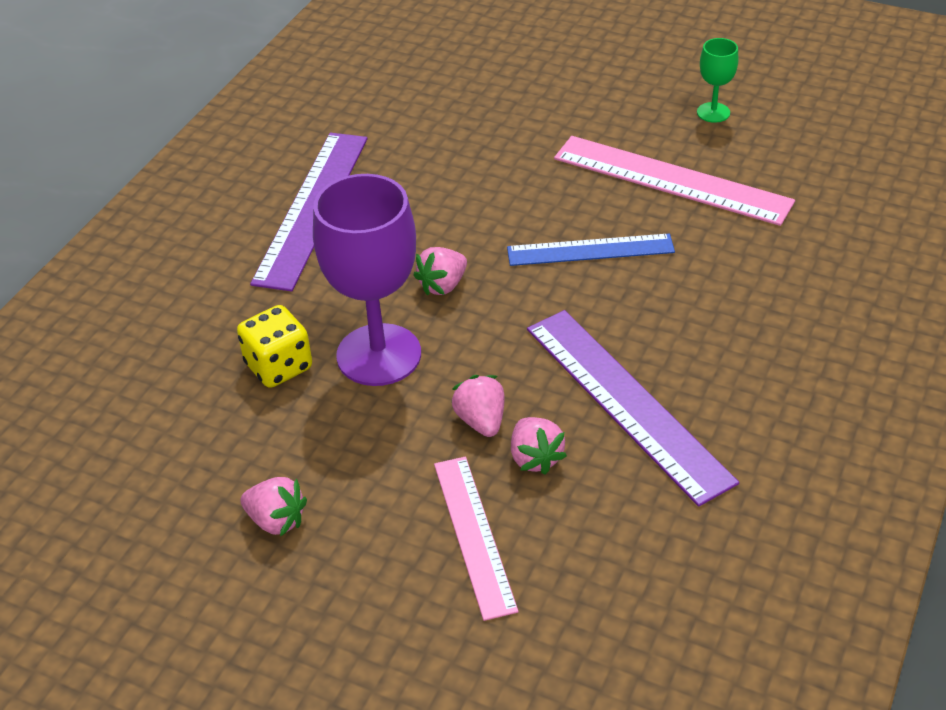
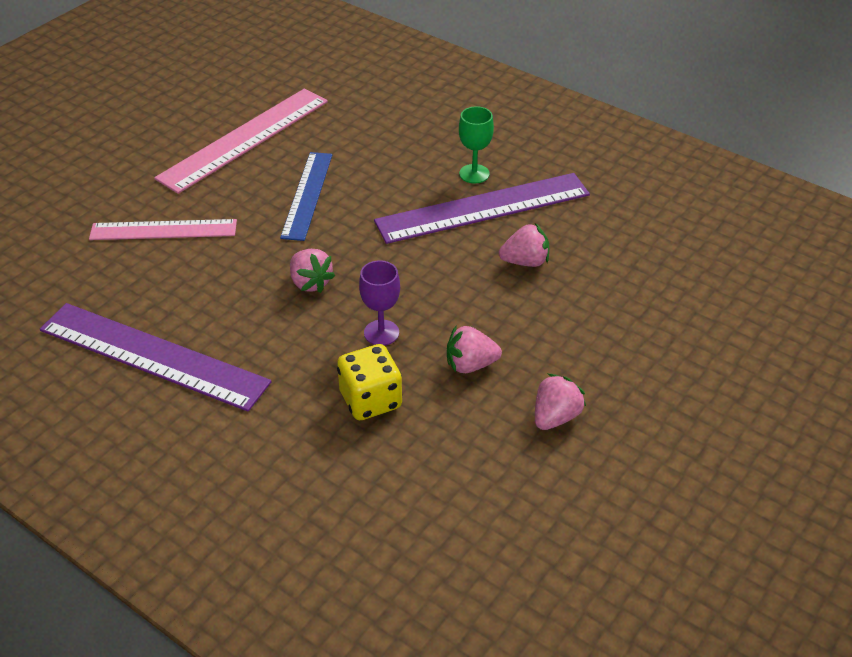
camera: 80 degrees left, 0 degrees up
purple goblet [313,174,421,386] -> purple goblet [359,260,400,346], size x0.47
pink ruler [434,457,518,621] -> pink ruler moved to [89,219,237,240]
pink strawberry [451,375,505,437] -> pink strawberry moved to [447,326,502,373]
green goblet [697,38,738,123] -> green goblet moved to [459,106,494,183]

